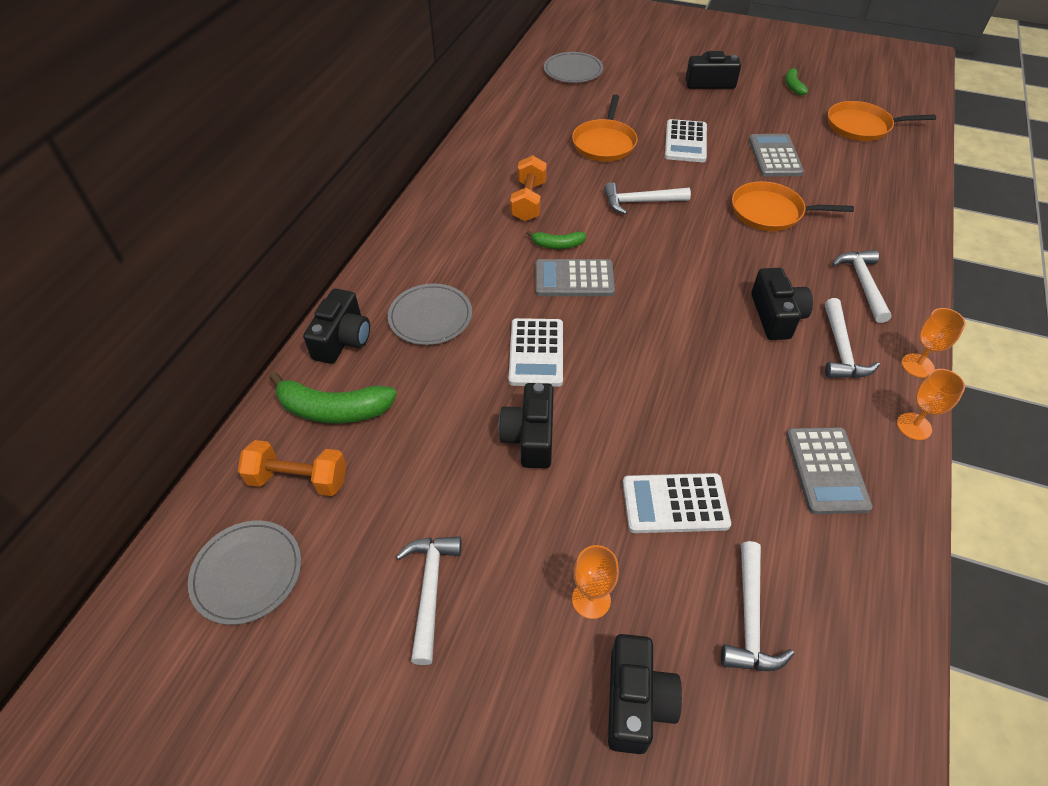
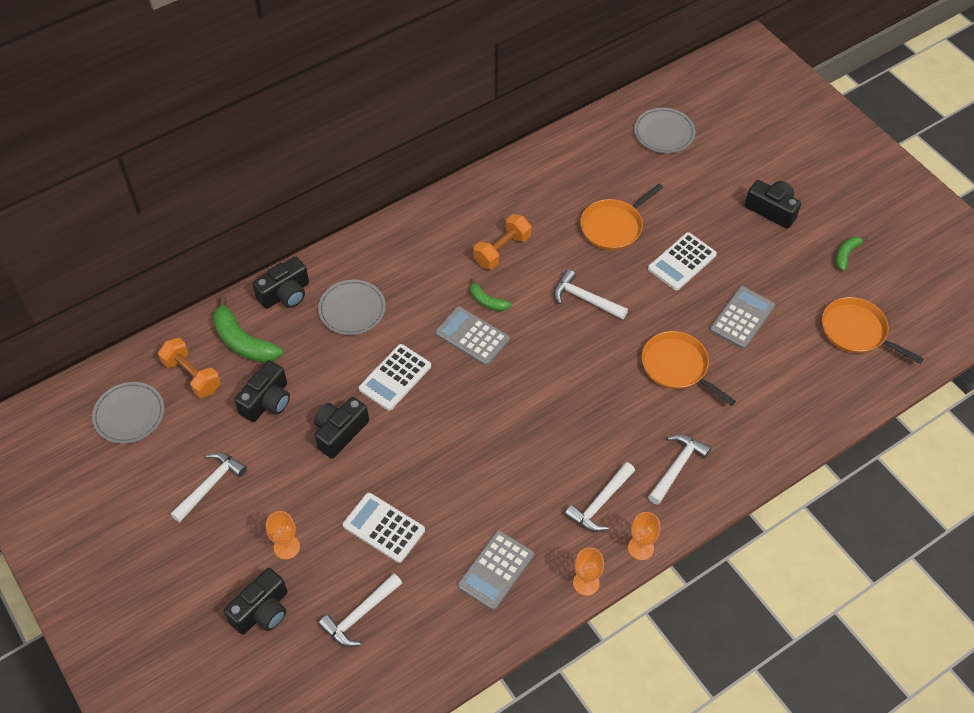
camera: 35 degrees right, 5 degrees up
black camera [751,268,813,340] -> black camera moved to [234,360,290,422]

